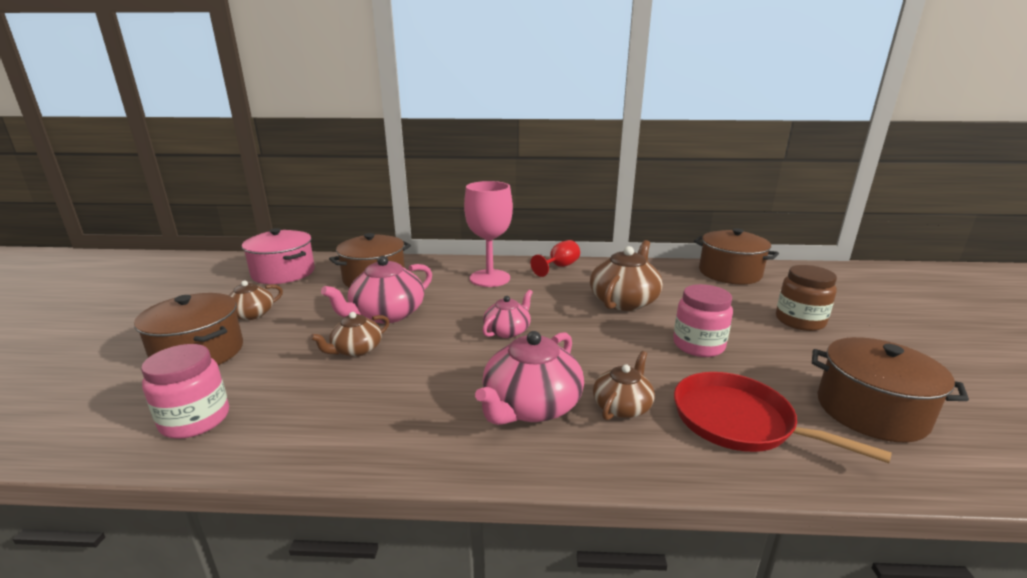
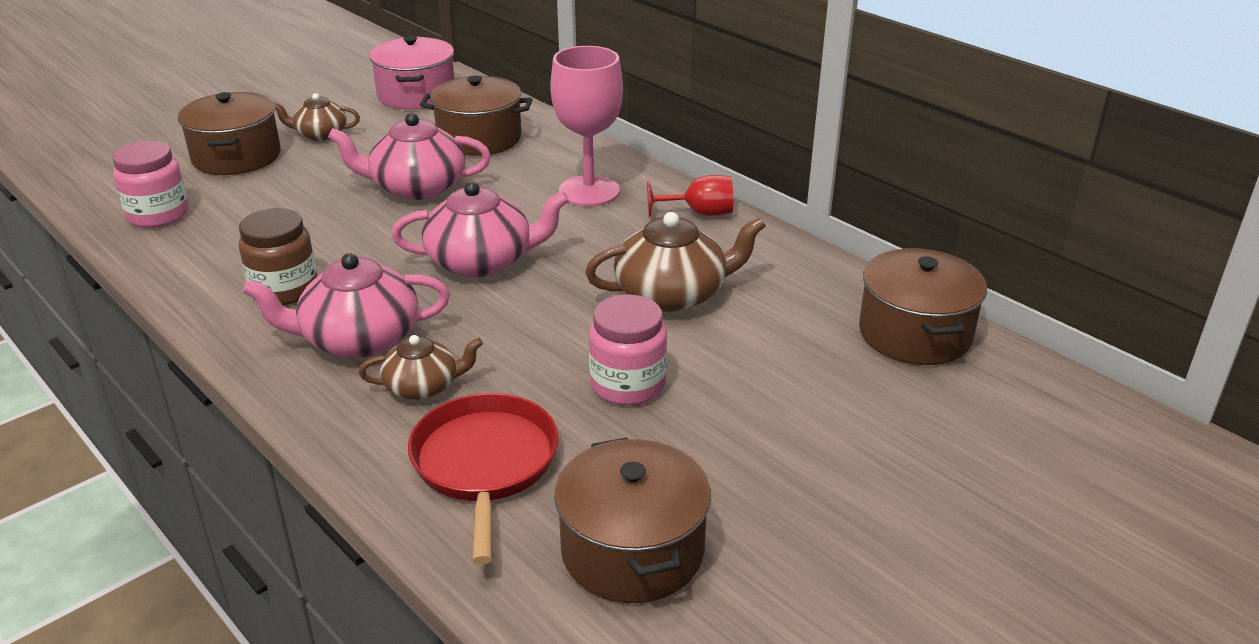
camera: 45 degrees right, 10 degrees up
brown teapot [310,312,389,357] -> none
pink teapot [482,290,533,338] -> pink teapot [391,181,569,277], size x1.67
brown jar [776,265,837,331] -> brown jar moved to [239,208,317,305]

